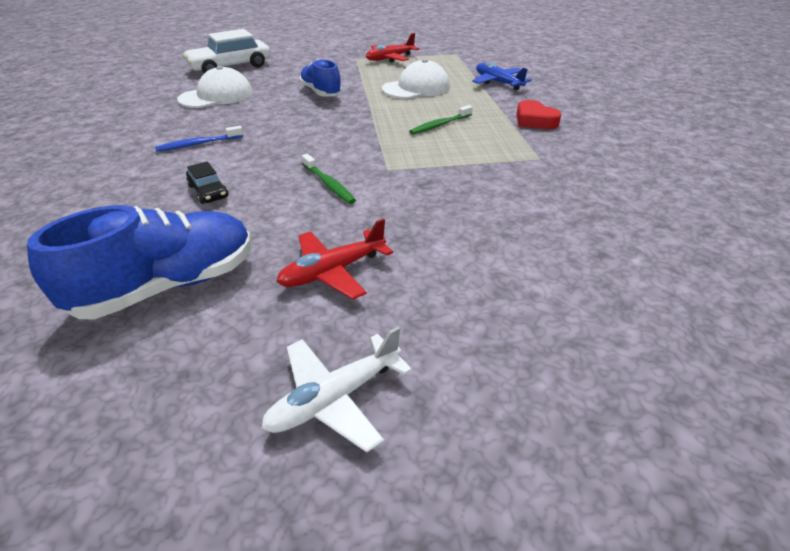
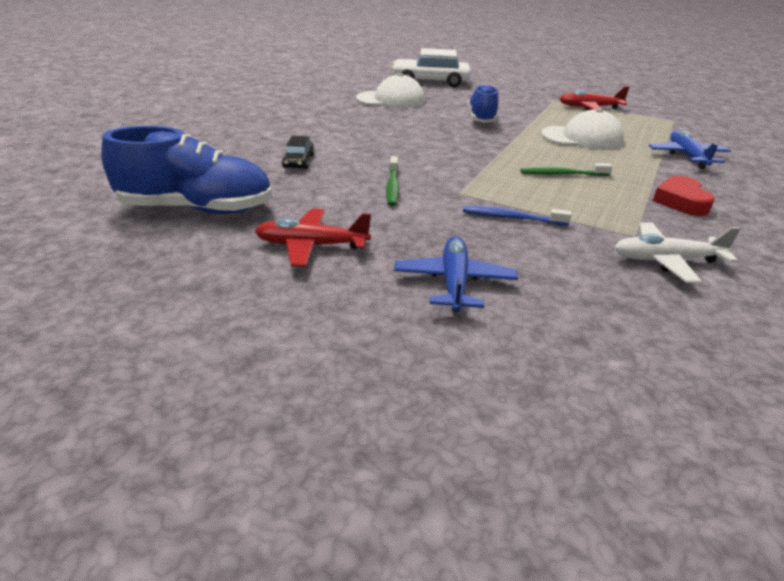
camera: 35 degrees right, 5 degrees down
blue toothbrush [155,126,243,152] -> blue toothbrush moved to [463,206,571,226]
white plane [261,326,412,452] -> white plane moved to [614,222,741,283]
none -> blue plane [394,236,518,312]

